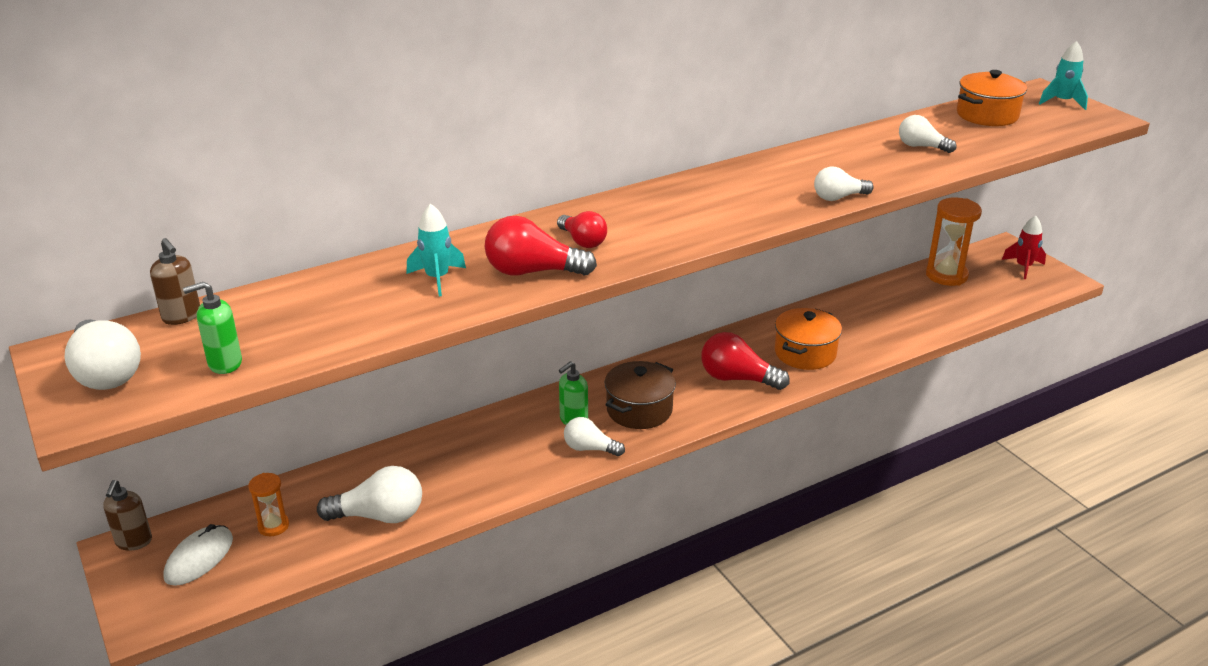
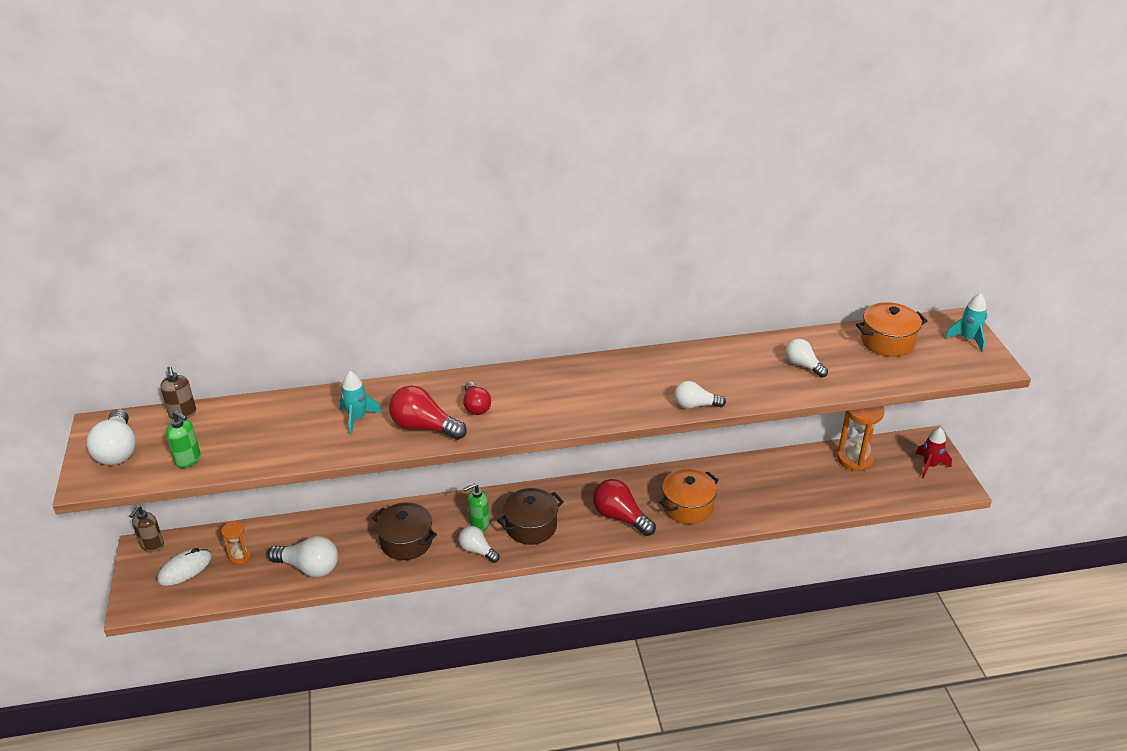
camera: 20 degrees right, 5 degrees up
green soap dispenser [183,282,242,374] -> green soap dispenser turned 150 degrees counterclockwise [166,411,201,468]
none -> brown pot [372,502,437,560]

